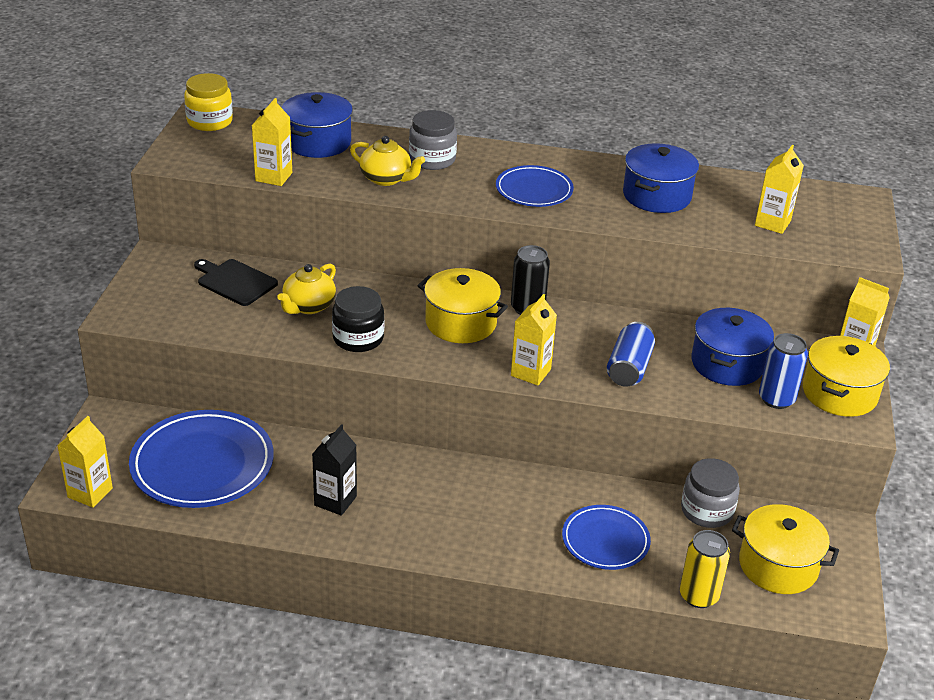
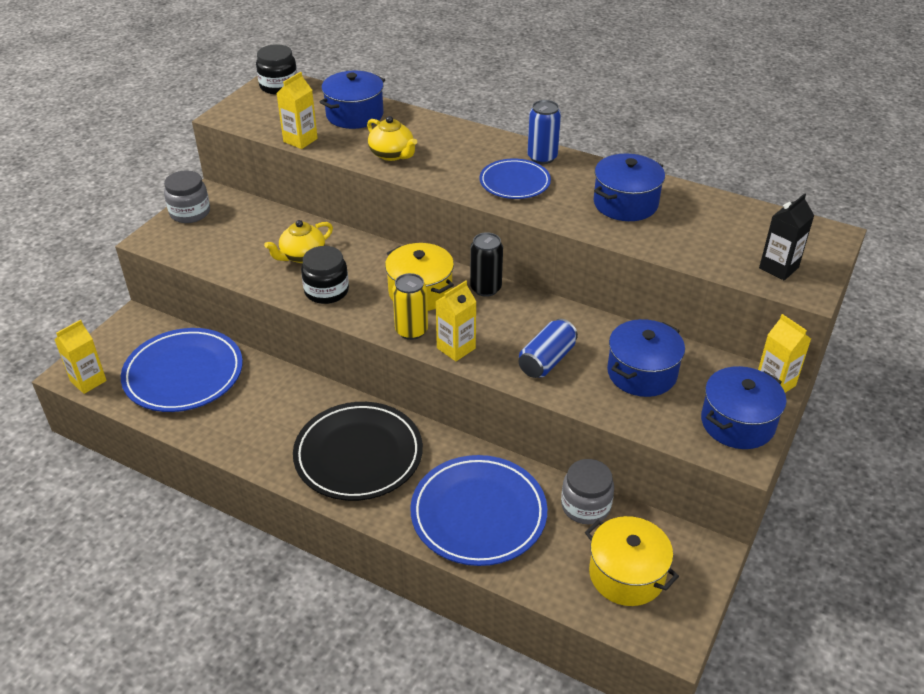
camera: 20 degrees right, 5 degrees up
yellow jar [184,73,233,131] -> black jar [256,44,297,94]
black cutting board [194,259,278,306] -> none
black carton [312,424,357,516] -> black carton moved to [759,193,814,281]
grey jar [409,110,457,170] -> grey jar moved to [164,170,210,223]
blue plate [562,505,651,570] -> blue plate [410,455,547,566], size x1.68
yellow can [680,530,730,608] -> yellow can moved to [393,273,428,340]
yellow carton [755,145,804,234] -> none
blue can [759,333,808,409] -> blue can moved to [527,100,561,164]
yellow pot [803,336,890,417] -> blue pot [701,366,787,449]
none -> black plate [293,402,423,501]

